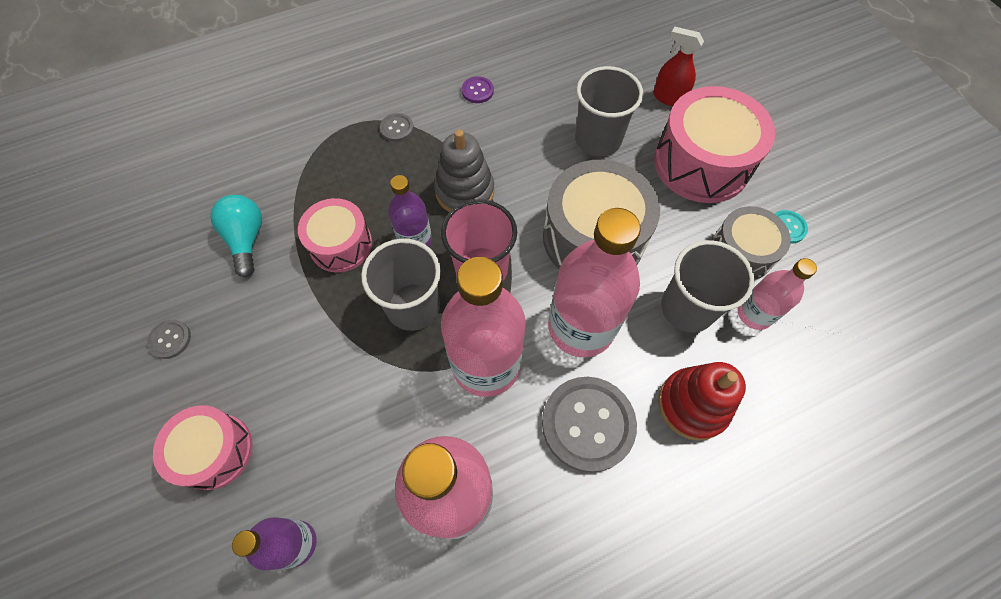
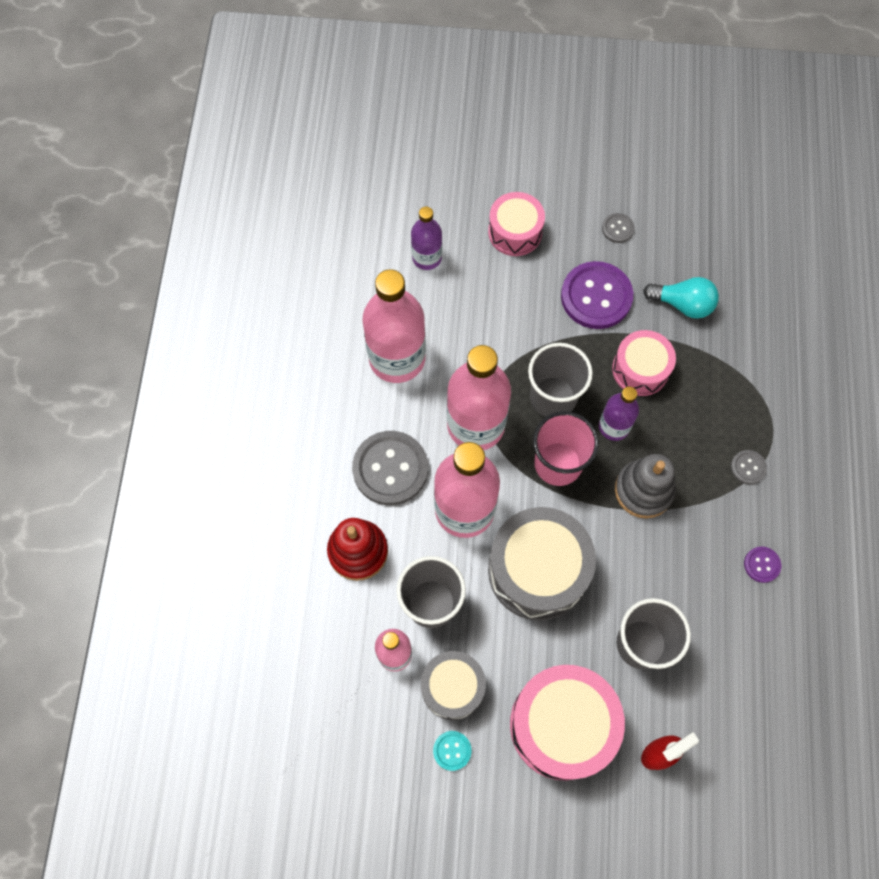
camera: 120 degrees right, 5 degrees up
none -> purple button [561,261,633,329]

